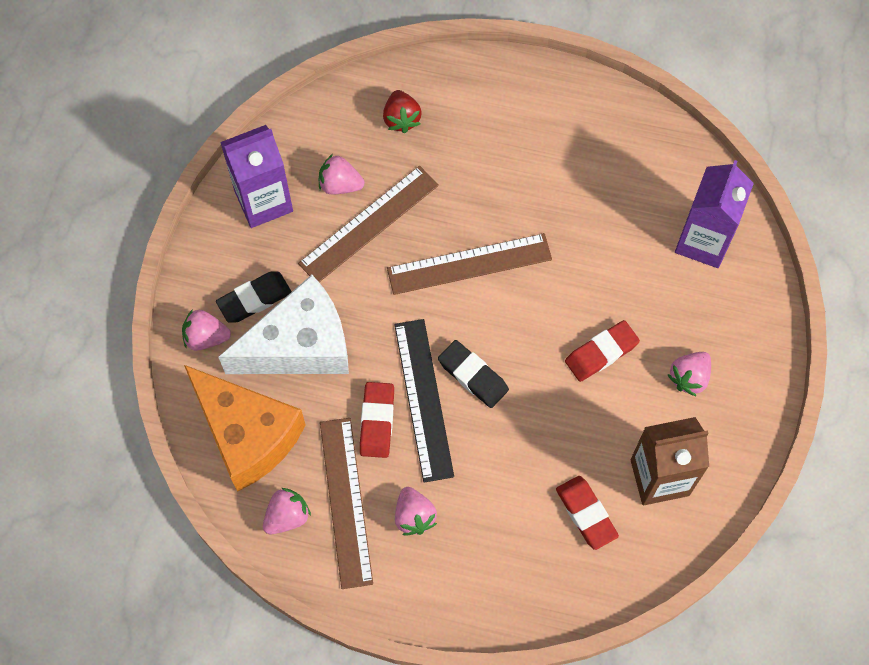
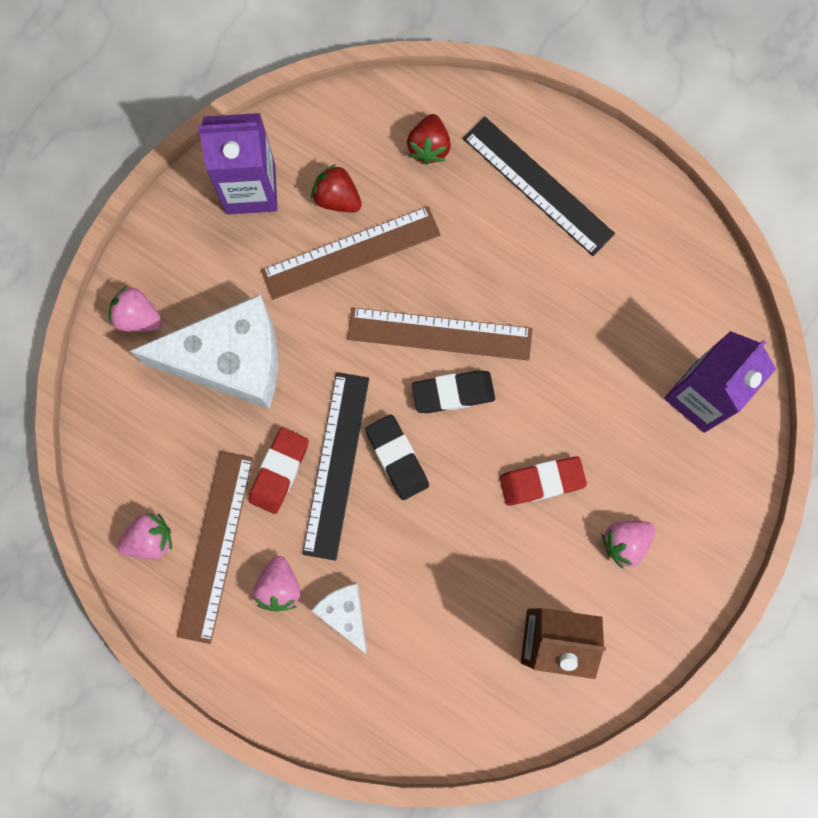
camera: 20 degrees right, 10 degrees up
orange cheese [184,365,306,492] -> none
black eraser [216,272,292,323] -> black eraser moved to [412,370,495,413]
pink strawberry [319,154,365,194] -> red strawberry [311,164,362,213]
red eraser [556,476,619,550] -> none
none -> white cheese [311,584,367,654]
none -> black ruler [463,117,615,256]

